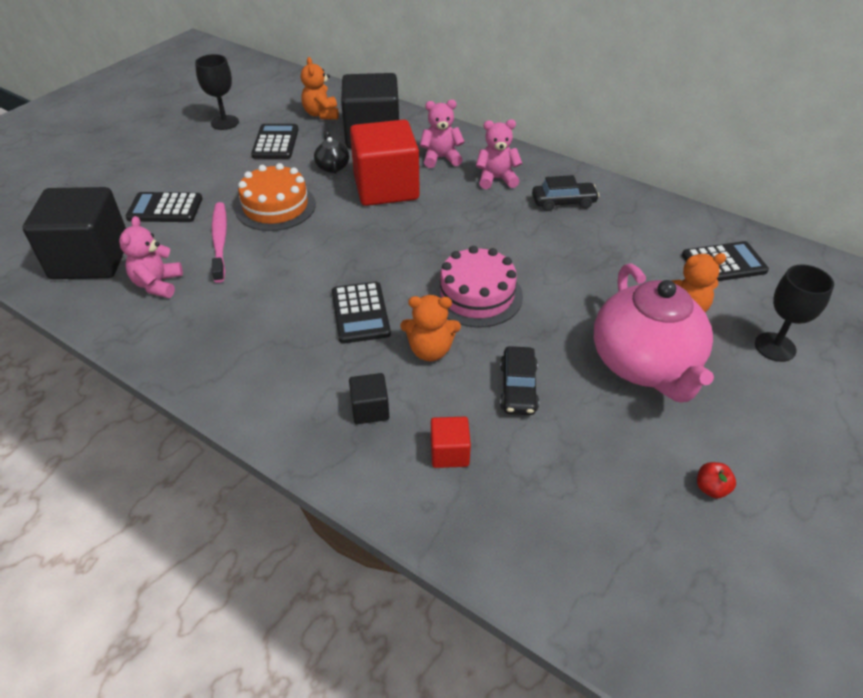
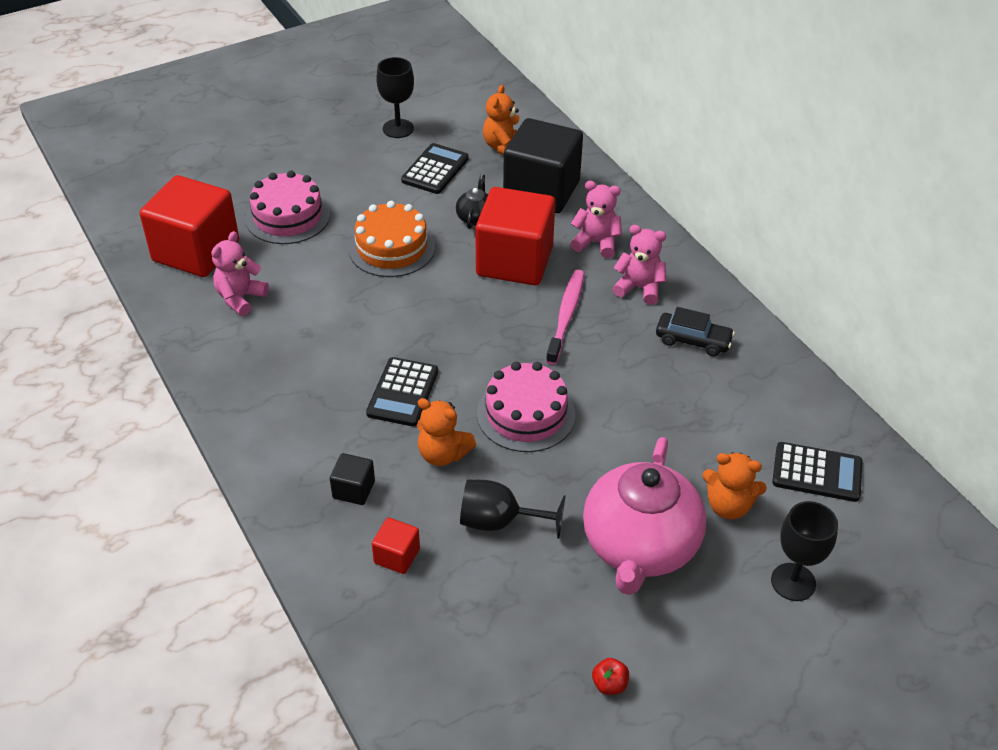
camera: 25 degrees right, 0 degrees up
black cube [22,187,126,279] -> red cube [140,175,239,277]
black calculator [126,192,202,222] -> pink cake [245,170,330,244]
pink toothbrush [212,202,227,283] -> pink toothbrush moved to [546,270,584,365]
black car [500,346,539,415] -> black goblet [460,480,566,539]

